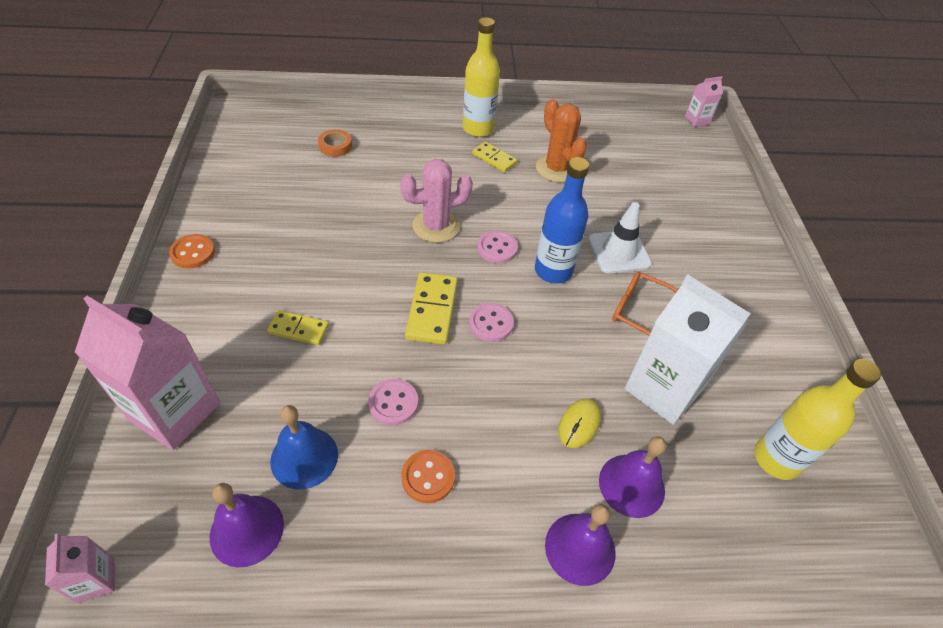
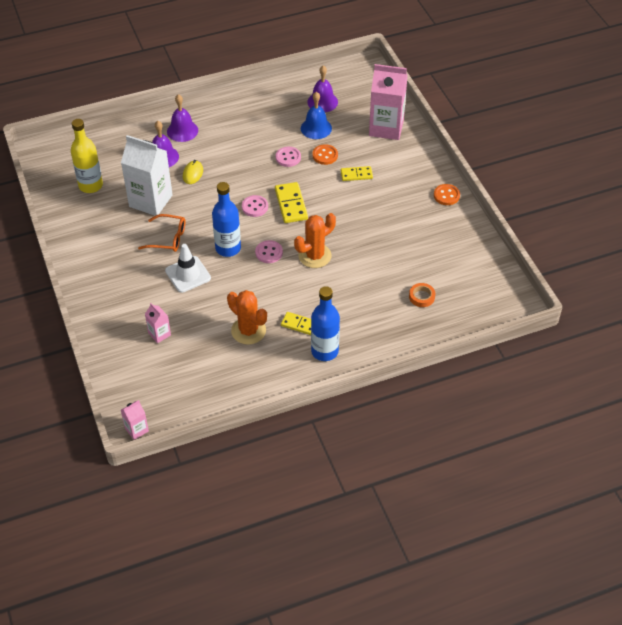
camera: 165 degrees right, 0 degrees up
pink carton [45,533,115,603] -> pink carton moved to [145,303,171,343]
pink cactus [400,159,473,243] -> orange cactus [294,213,336,268]
orange button [401,450,455,503] -> orange button moved to [313,144,338,165]
yellow bottle [463,17,500,137] -> blue bottle [311,286,340,361]

